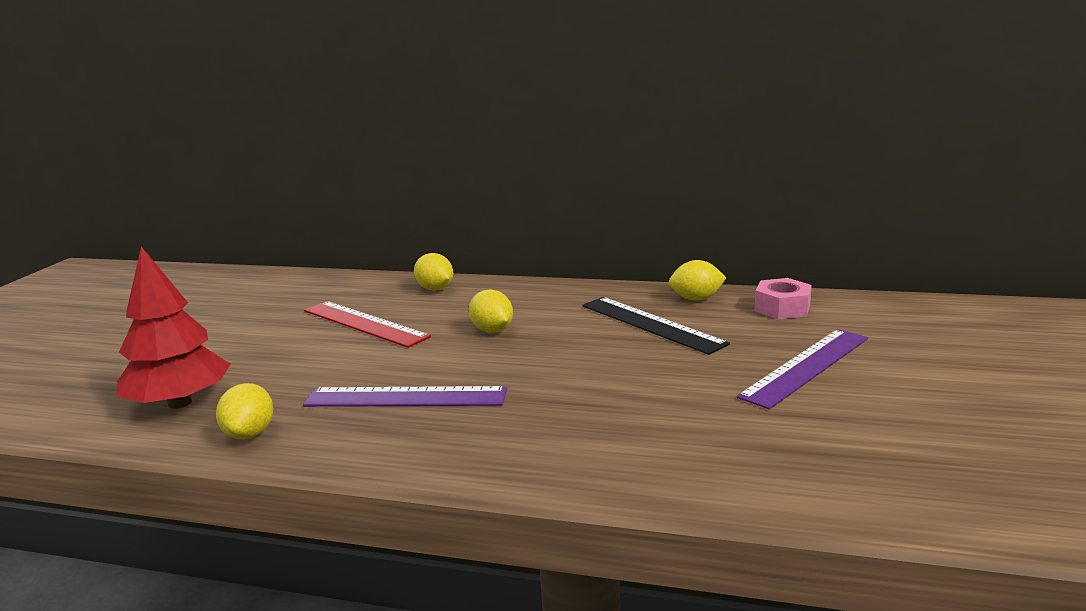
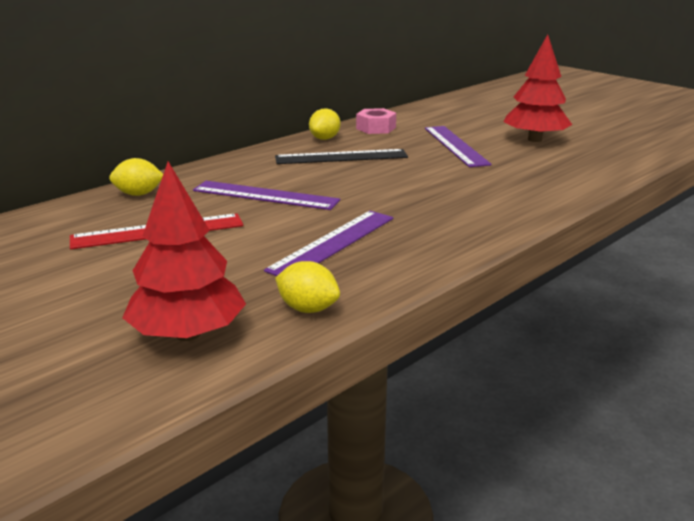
camera: 60 degrees left, 5 degrees up
yellow lemon [469,289,513,333] -> purple ruler [193,181,340,210]
none -> red tree [503,34,572,142]

